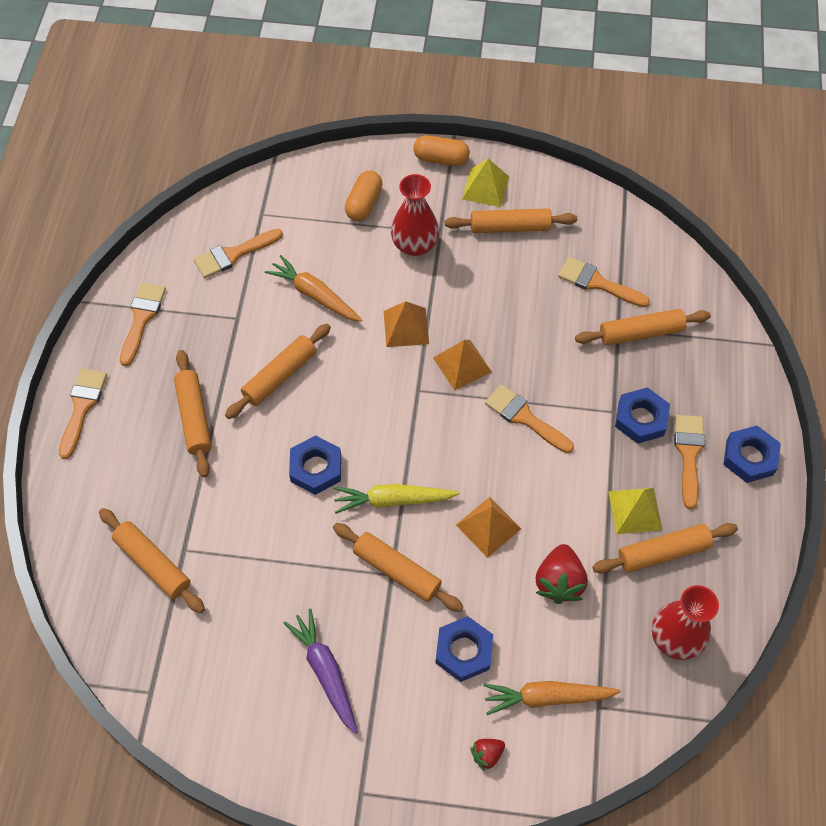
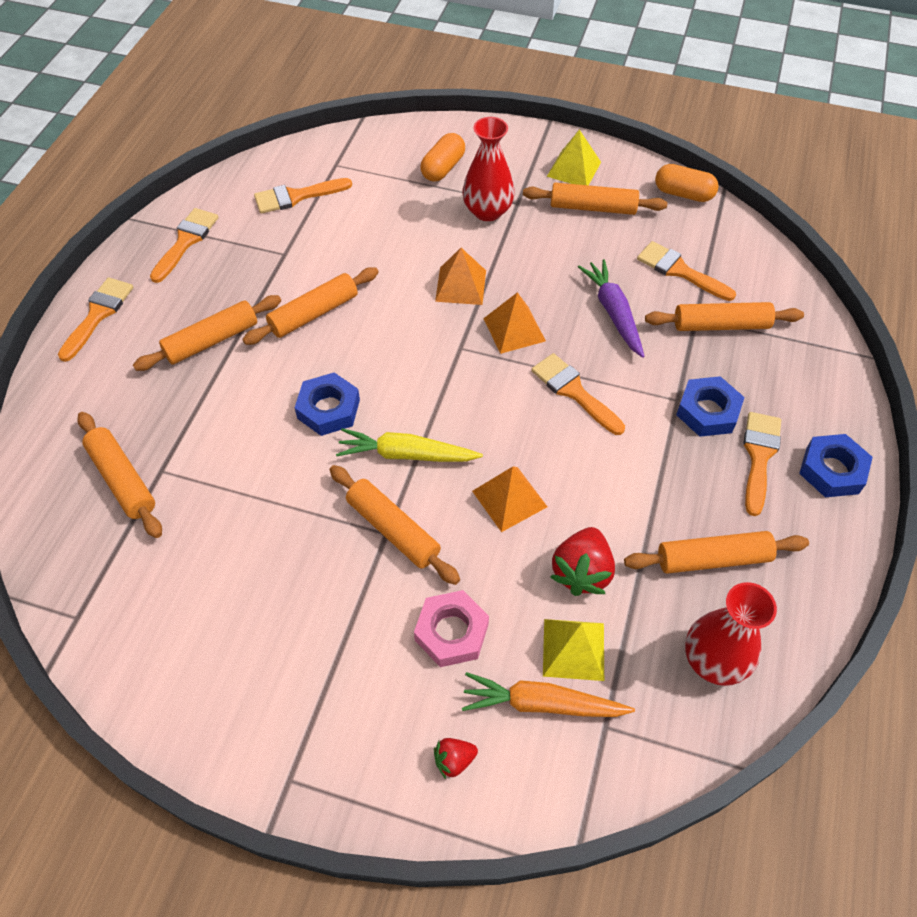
camera: 10 degrees right, 5 degrees down
orange rolling pin [174,350,212,477] -> orange rolling pin turned 60 degrees clockwise [133,295,281,371]
orange carrot [265,255,362,322] -> none
purple carrot [284,608,358,734] -> purple carrot moved to [578,259,645,358]
orange capsule [413,135,470,166] -> orange capsule moved to [655,164,719,202]
blue nut [435,616,493,682] -> pink nut [414,590,489,667]
yellow pyramid [609,487,663,534] -> yellow pyramid moved to [543,619,604,681]

